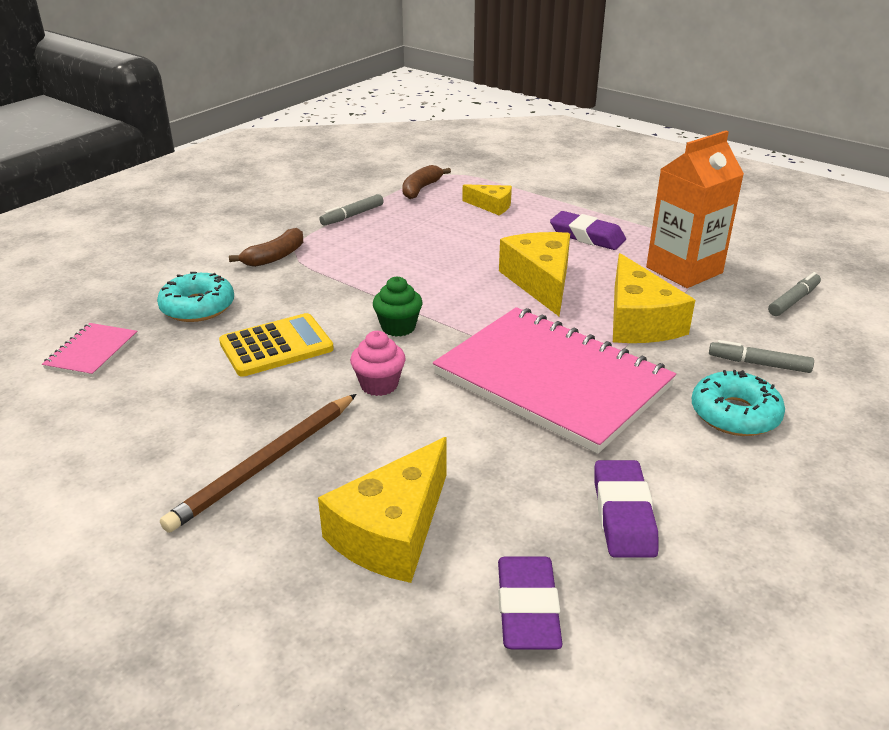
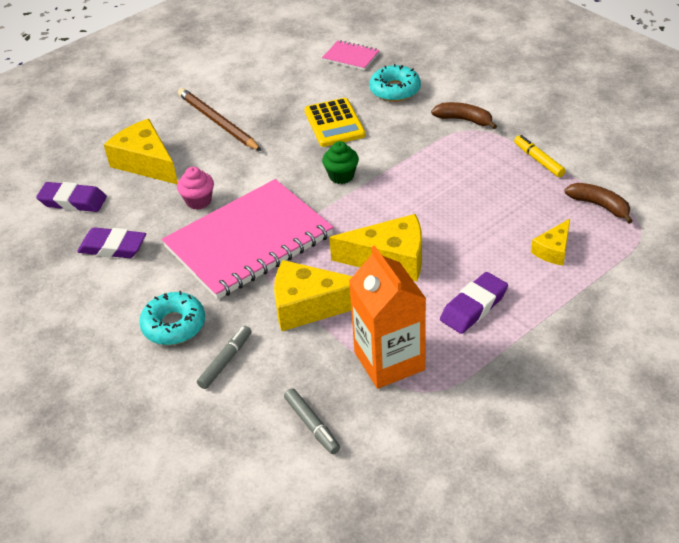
camera: 105 degrees right, 10 degrees up
brown banana [229,228,303,267] -> brown banana turned 150 degrees clockwise [431,102,497,129]
grey marker [319,194,384,226] -> yellow marker [514,135,566,177]
pink cupcake [350,331,406,396] -> pink cupcake moved to [177,167,214,210]

